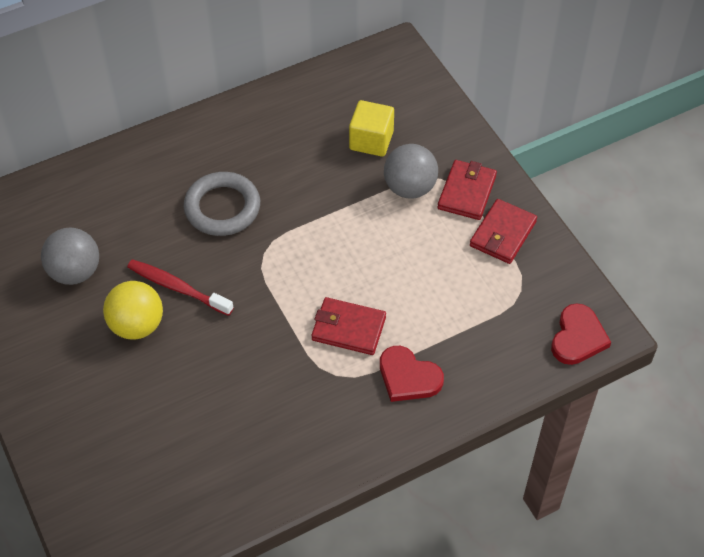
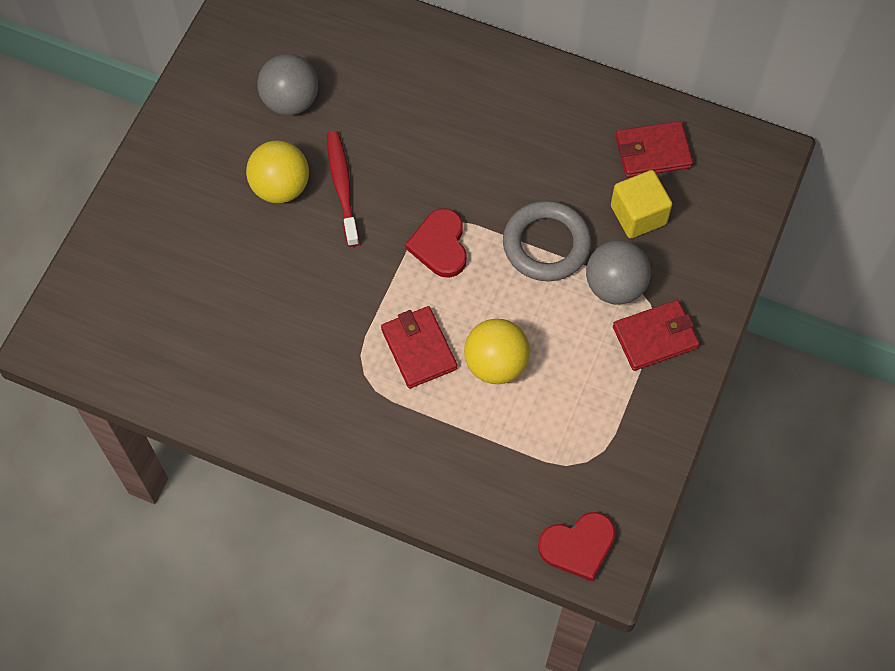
camera: 50 degrees right, 10 degrees up
grey ring [184,172,260,236] -> grey ring moved to [503,201,591,281]
red heart [380,346,444,402] -> red heart moved to [405,208,467,278]
red wallet [470,199,537,264] -> red wallet moved to [616,121,693,178]
none -> yellow ball [464,319,530,384]

